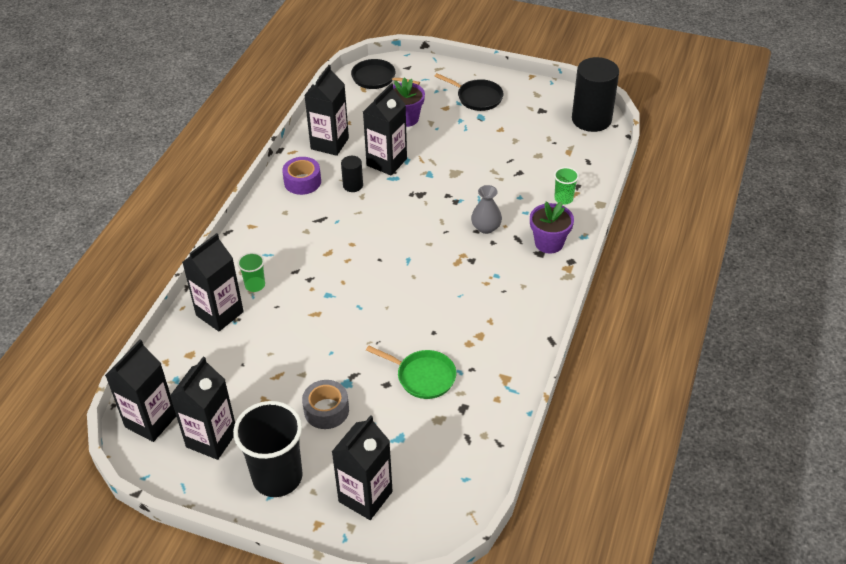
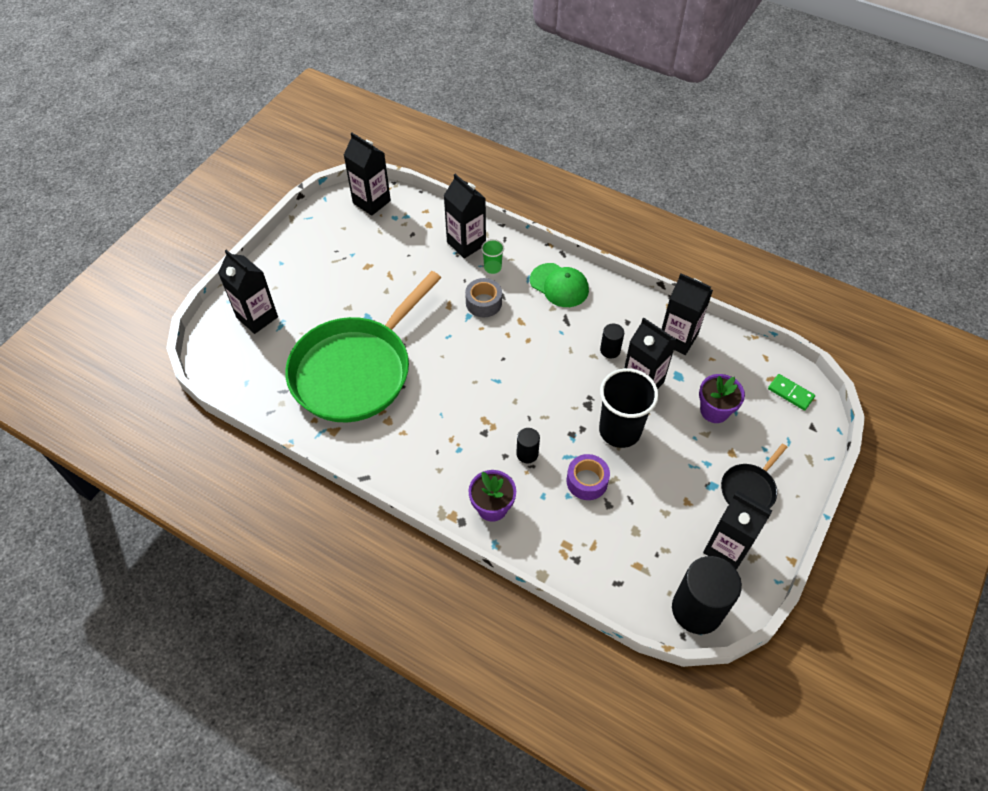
camera: 100 degrees right, 10 degrees up
black carton [170,357,235,460] -> black carton moved to [703,491,772,570]
black cup [233,401,303,497] -> black cup moved to [599,368,659,448]
purple tape [282,157,321,195] -> purple tape moved to [566,454,610,500]
grey tape [302,380,349,429] -> grey tape moved to [465,278,502,317]
black pan [351,59,420,89] -> green domino [768,374,815,411]
green pan [366,346,456,399] -> green pan [285,271,441,422], size x2.38
grey vase [471,185,502,234] -> black cylinder [516,428,540,463]
green cup [554,167,579,204] -> none
none -> green cap [530,263,589,307]

